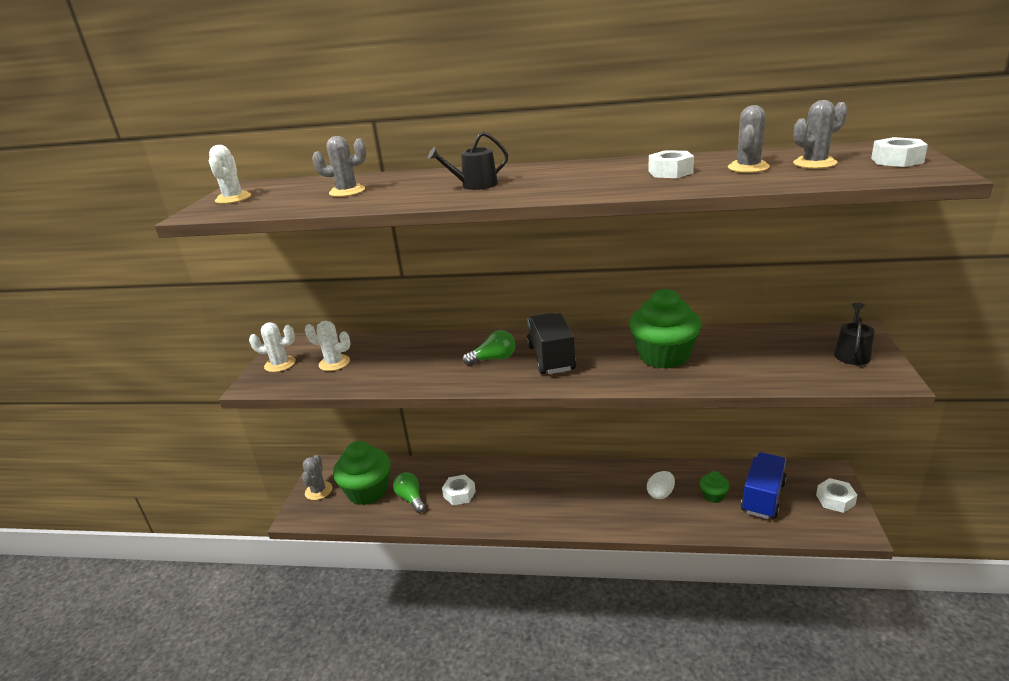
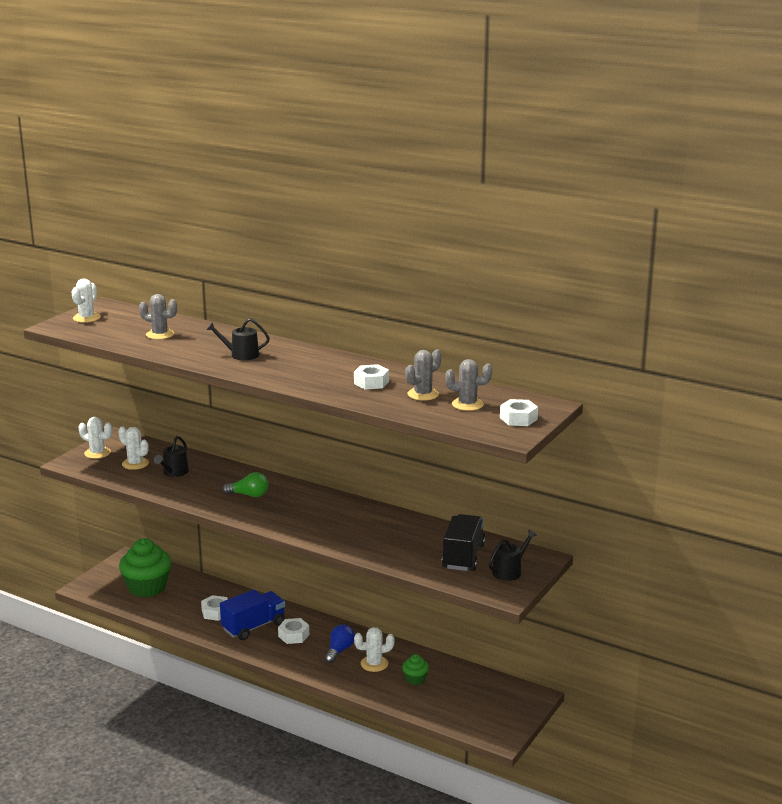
camera: 20 degrees right, 5 degrees down
grey cactus [302,455,332,500] -> none
green light bulb [393,472,425,513] -> none
black truck [527,313,576,374] -> black truck moved to [442,514,485,571]
green cupcake [629,289,701,369] -> none
white egg [647,471,675,499] -> white cactus [354,627,395,672]
blue truck [741,452,787,519] -> blue truck moved to [220,589,285,640]
white nut [816,478,857,513] -> white nut moved to [278,618,309,644]
none -> black watering can [154,436,189,477]
none -> blue light bulb [325,624,355,663]

